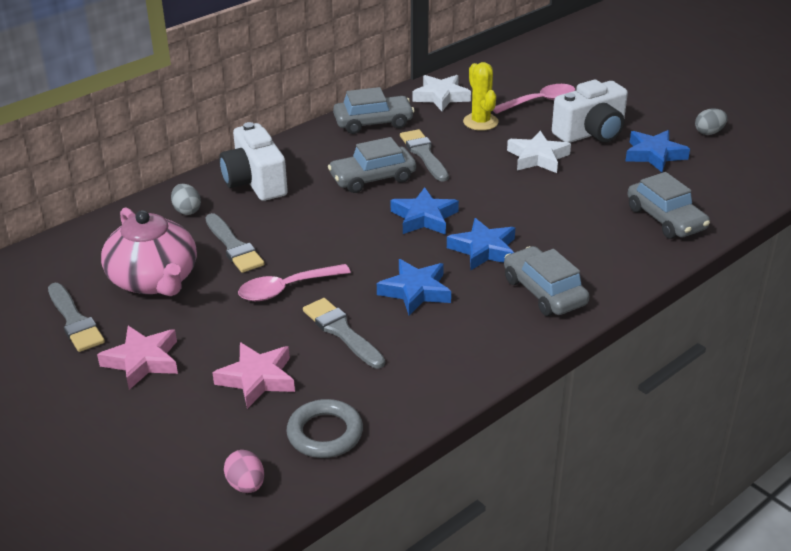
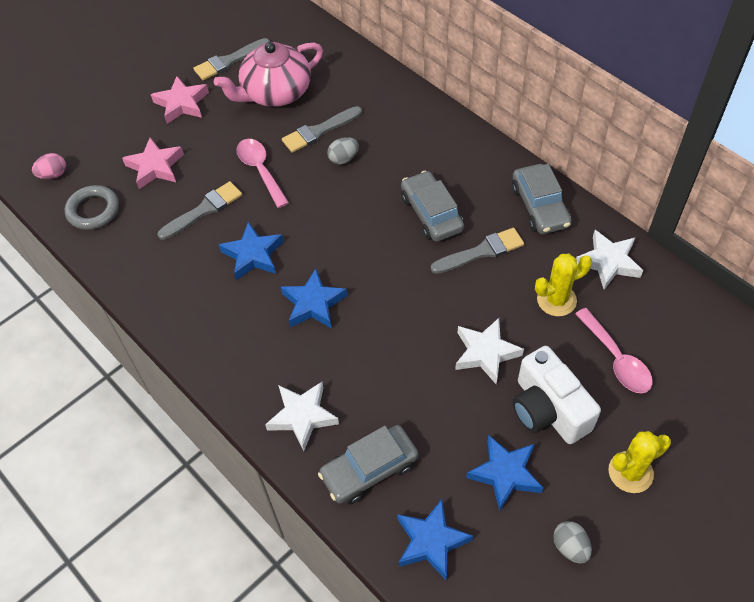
camera: 90 degrees right, 20 degrees up
grey egg [171,184,201,215] -> grey egg moved to [327,137,359,165]
white camera [219,122,288,201] -> none
blue star [391,187,459,235] -> blue star moved to [397,499,473,580]
grey car [504,246,589,316] -> none
none -> white star [265,382,339,451]
none -> yellow cactus [608,431,671,493]

